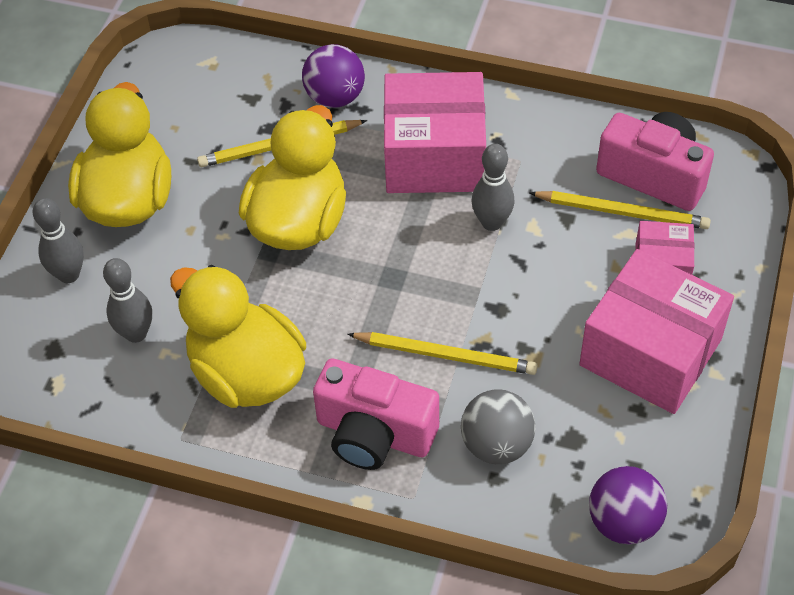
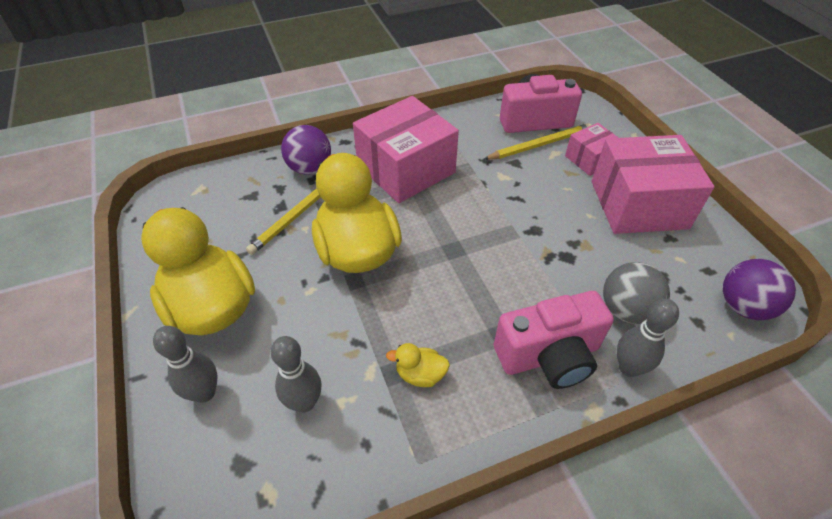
camera: 40 degrees left, 5 degrees down
yellow duck [170,265,306,408] -> yellow duck [386,343,450,387], size x0.40
yellow pencil [347,332,538,375] -> none
grey bowling pin [472,144,515,231] -> grey bowling pin moved to [617,299,679,377]

